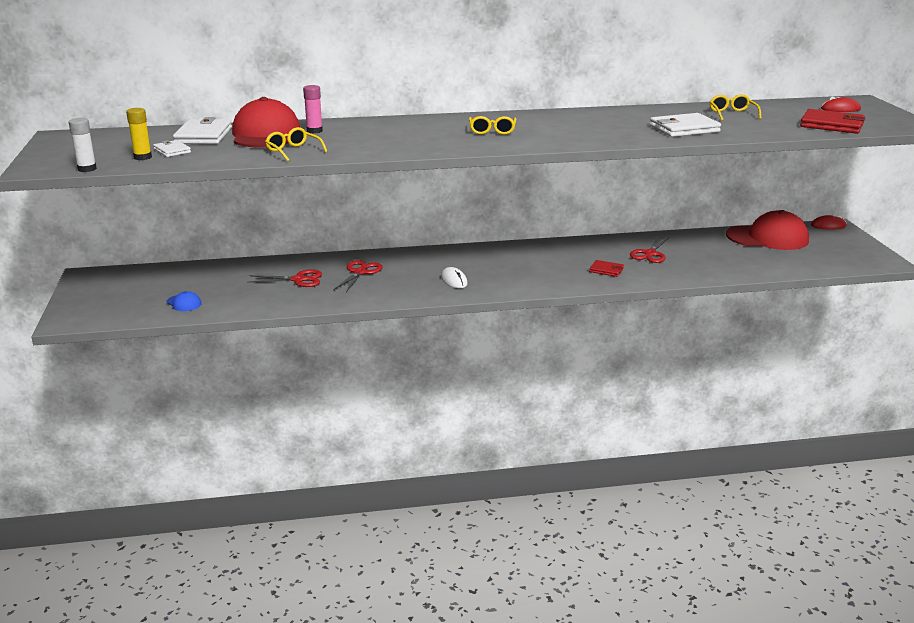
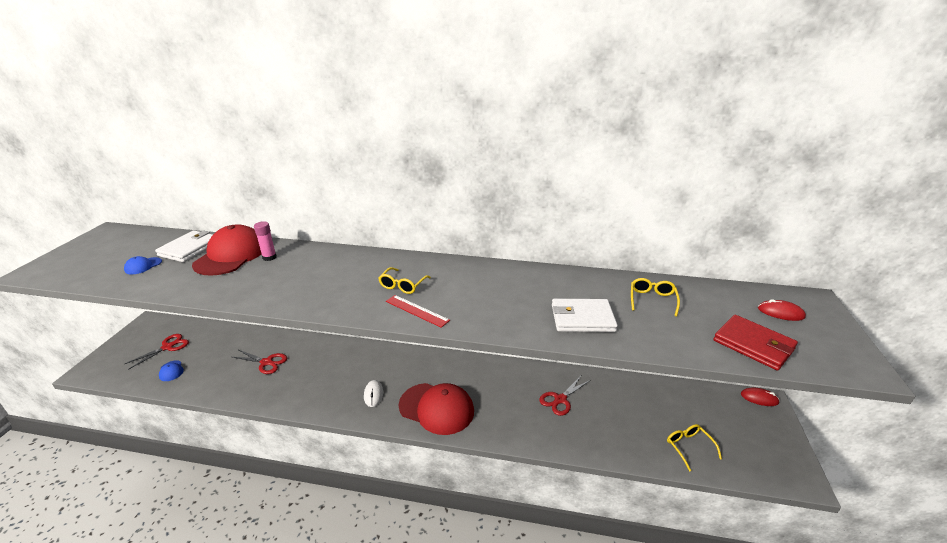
camera: 20 degrees right, 5 degrees up
white glue stick [69,118,97,172] -> none
yellow glue stick [126,108,152,160] -> none
white wallet [153,140,191,157] -> blue cap [124,256,162,274]
yellow glasses [265,127,327,162] -> yellow glasses moved to [667,424,722,471]
red scissors [333,260,382,292] -> red scissors moved to [125,334,189,370]
red wallet [589,260,624,277] -> none
red cap [726,210,809,250] -> red cap moved to [399,383,474,435]
none -> red ruler [386,295,450,328]

